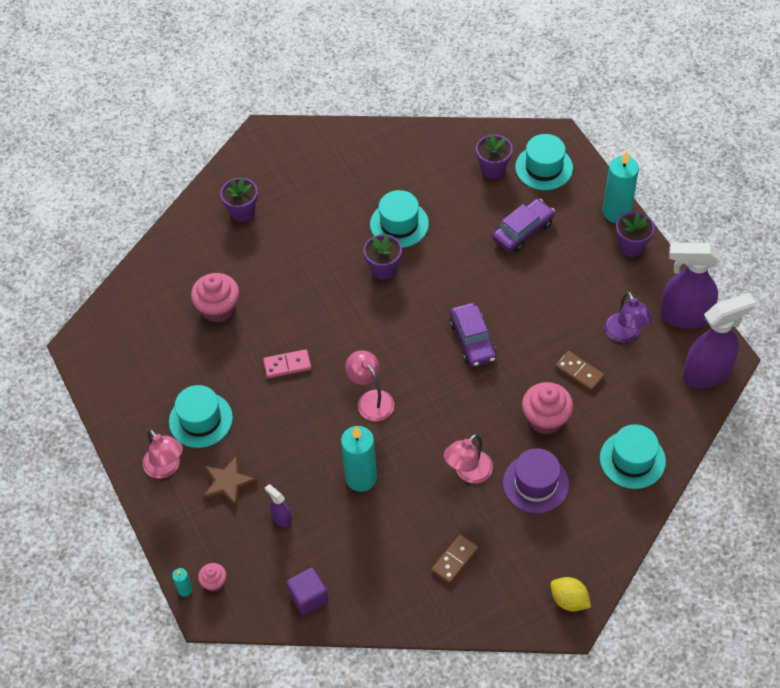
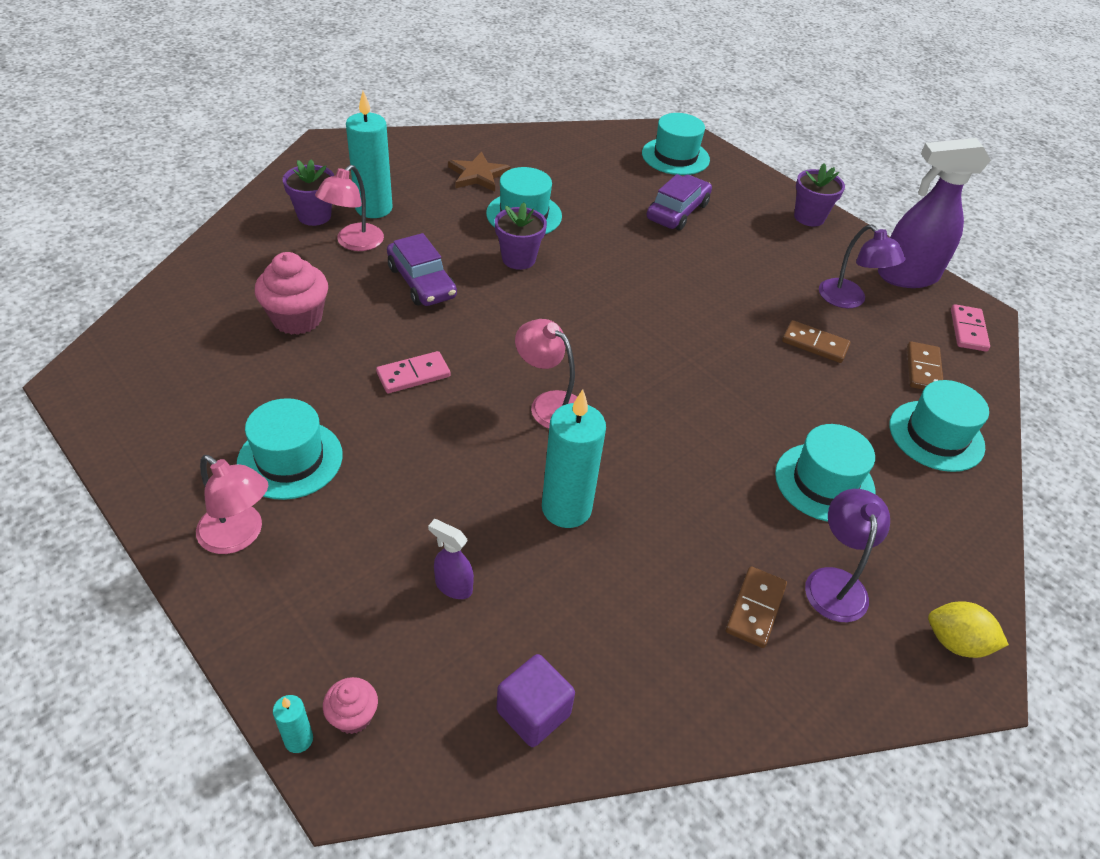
camera: 20 degrees left, 10 degrees down
brown star [202,456,258,508] -> brown star moved to [448,152,511,192]
pink lamp [444,434,493,483] -> pink lamp moved to [315,165,384,251]
purple car [450,303,497,367] -> purple car moved to [387,233,457,306]
purple flower pot [476,133,513,179] -> none
purple hat [503,448,569,513] -> turquoise hat [775,424,875,522]
pink cupcake [522,382,573,434] -> none
turquoise candle [603,151,639,223] -> turquoise candle moved to [346,91,393,218]
purple spray bottle [683,293,756,389] -> pink domino [951,304,990,352]
none -> purple lamp [805,489,890,622]
none -> brown domino [907,341,943,390]

